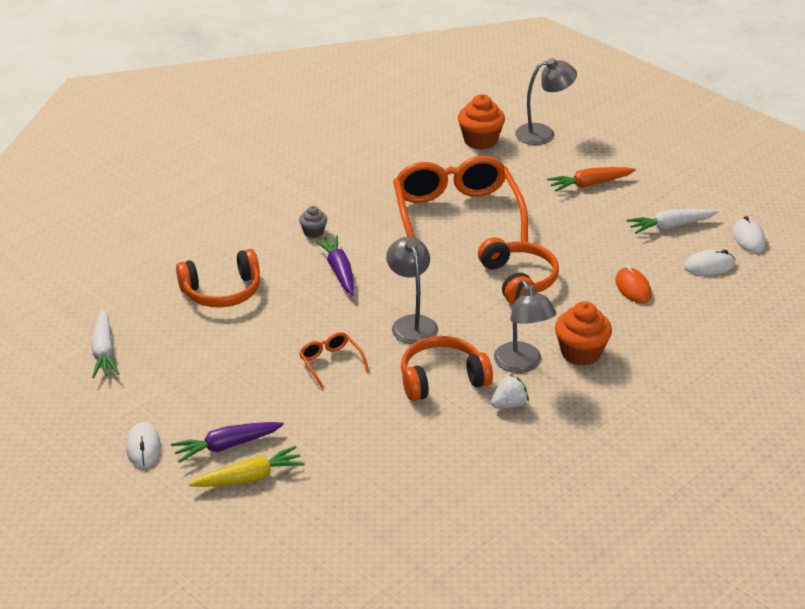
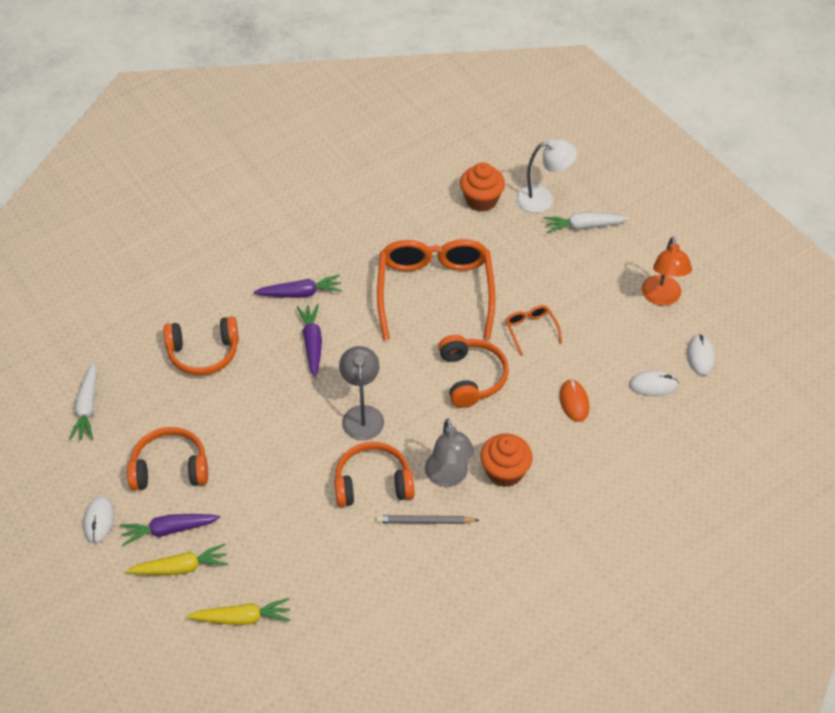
camera: 10 degrees right, 15 degrees up
grey cupcake [299,206,327,238] -> purple carrot [253,275,342,298]
orange glasses [299,332,369,389] -> orange glasses moved to [506,305,562,356]
white strawberry [491,375,529,408] -> grey pencil [376,515,479,524]
grey lamp [515,58,577,145] -> white lamp [516,139,577,213]
orange carrot [547,167,636,192] -> none
white carrot [626,209,719,234] -> white carrot moved to [544,212,629,233]
none -> orange headphones [127,427,208,490]
none -> yellow carrot [186,598,290,625]
none -> orange lamp [642,237,692,306]

